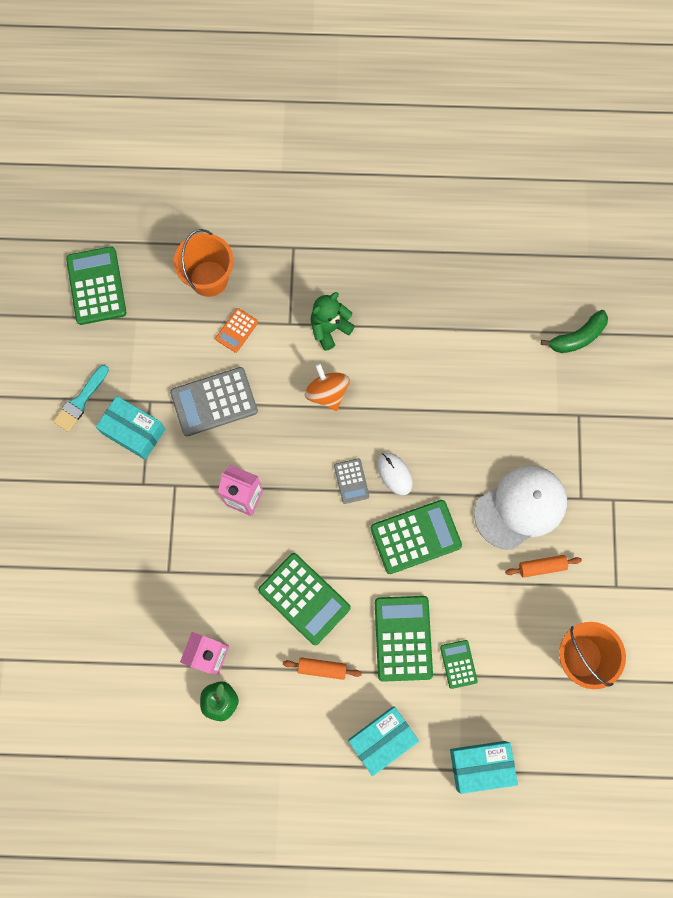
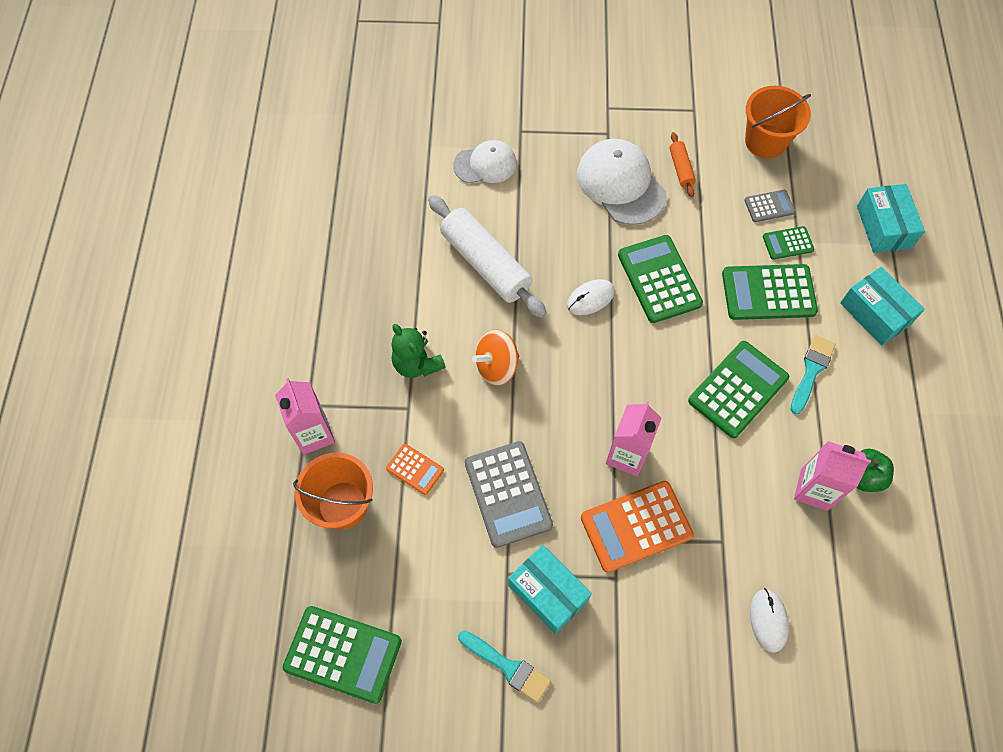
camera: 90 degrees left, 10 degrees down
green calculator [66,246,126,325] -> green calculator turned 150 degrees counterclockwise [283,606,402,704]
turquoise box [96,396,166,460] -> turquoise box turned 75 degrees counterclockwise [508,545,592,634]
orange rolling pin [283,658,362,680] -> turquoise brush [791,335,836,415]
grey calculator [334,458,369,504] -> grey calculator moved to [744,190,795,222]
green banana [541,310,608,353] -> none
none -> pink carton [275,378,335,455]
none -> white rolling pin [428,195,547,318]
none -> white cap [453,140,517,183]
none -> orange calculator [581,481,694,573]
none -> white mouse [750,588,789,653]

